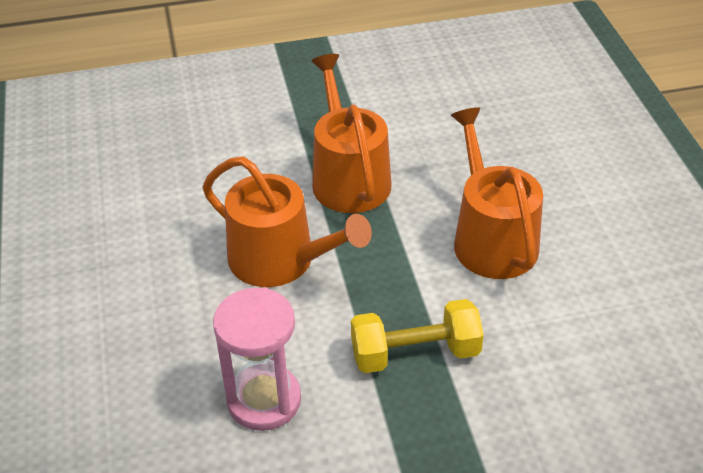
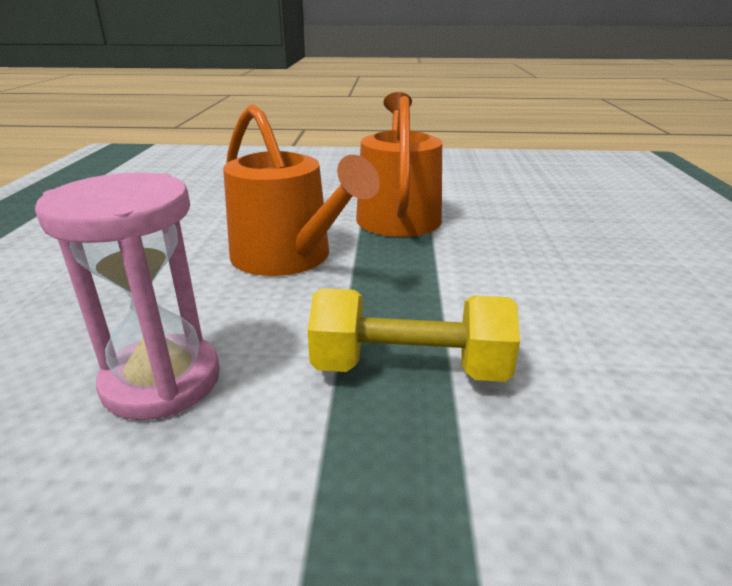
camera: 15 degrees right, 15 degrees down
orange watering can [451,107,543,279] -> none

